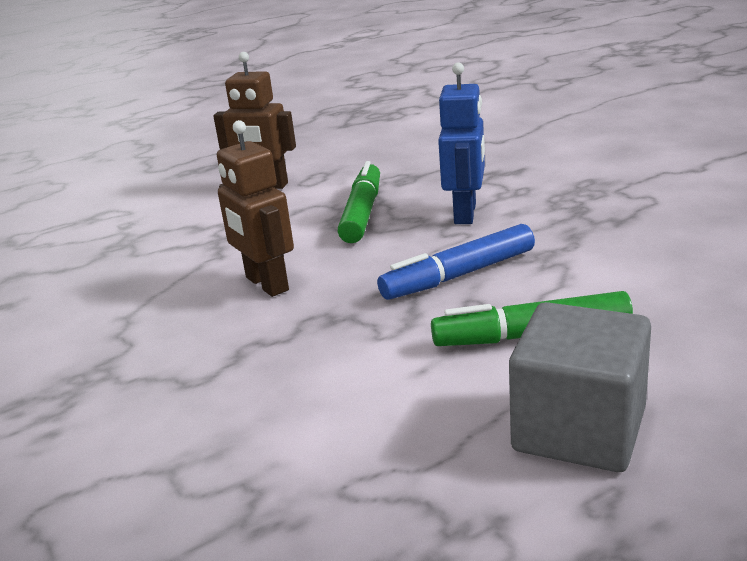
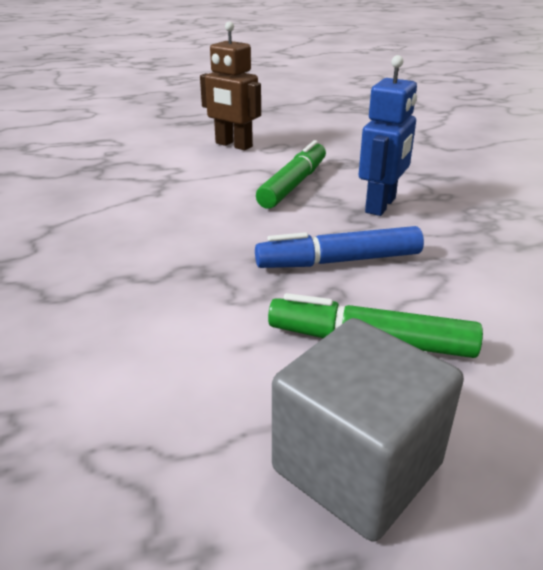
camera: 15 degrees right, 5 degrees up
brown robot [217,120,294,297] -> none

